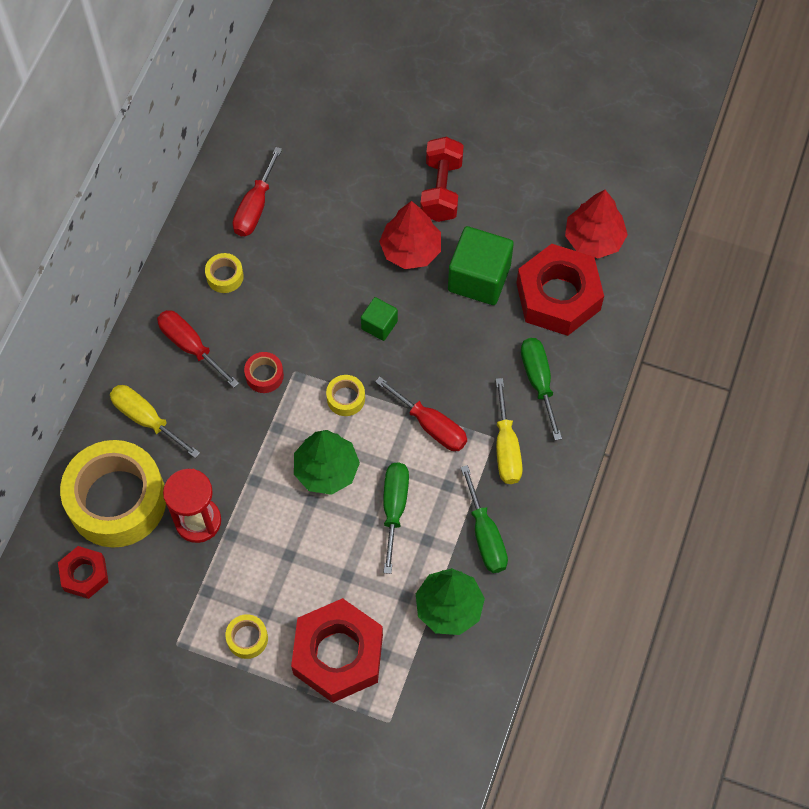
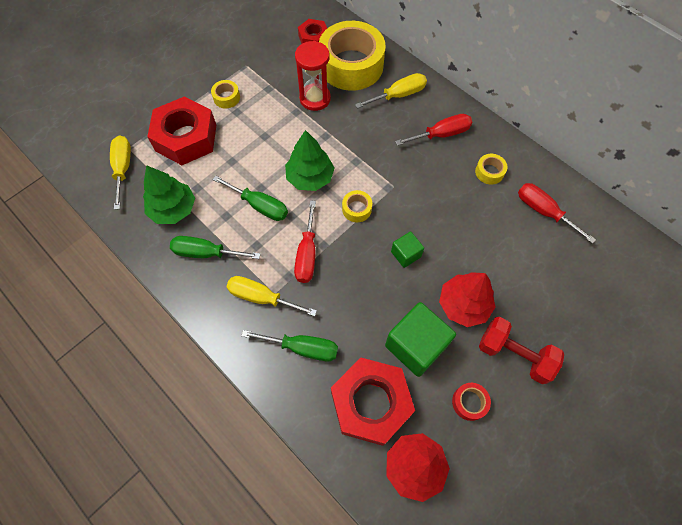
camera: 115 degrees right, 0 degrees up
red tape [244,352,284,393] -> red tape moved to [452,383,491,421]
red screwdriver [375,377,467,451] -> red screwdriver turned 60 degrees counterclockwise [294,200,316,283]
none -> yellow screwdriver [110,136,131,210]

